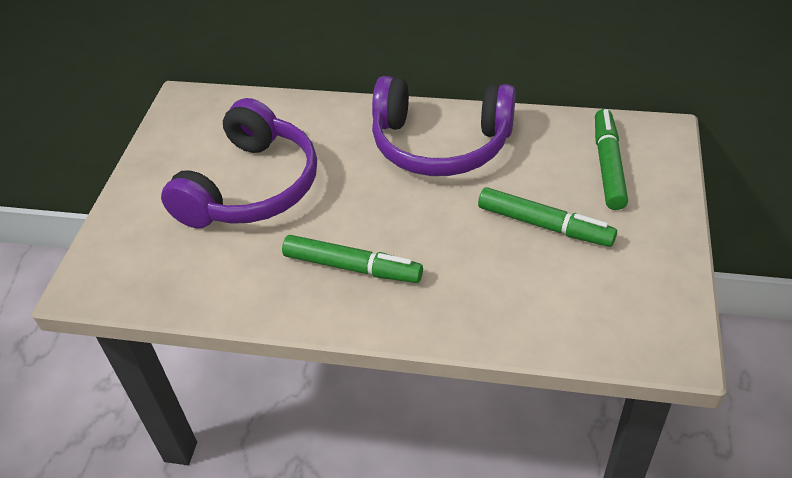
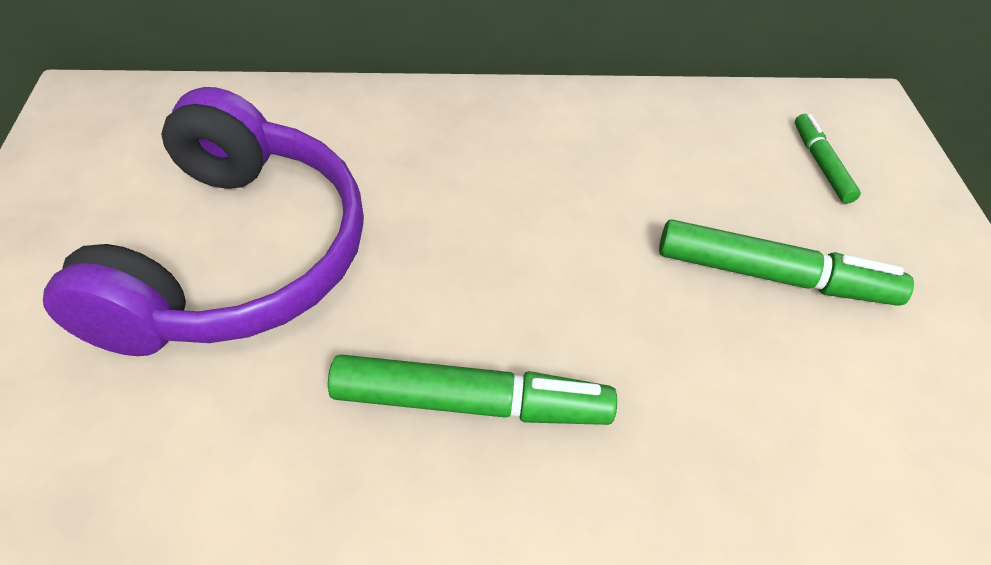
camera: 20 degrees left, 5 degrees up
purple headphones [372,76,516,176] -> none
green marker [595,109,628,210] -> green marker [795,114,861,204], size x0.56

